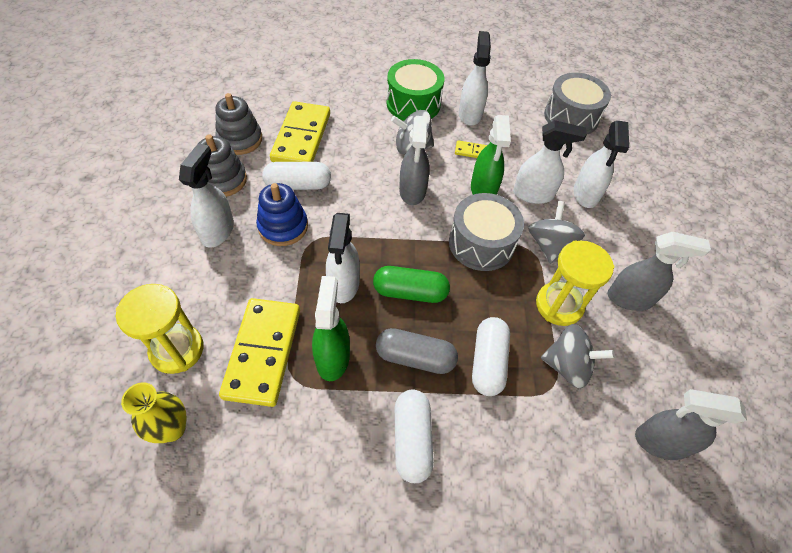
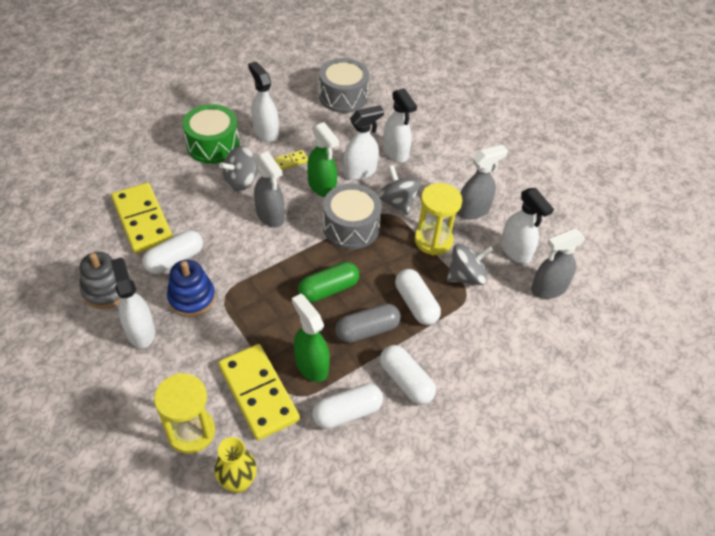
camera: 35 degrees left, 5 degrees down
grey stacking toy [215,93,262,155] -> none
white spray bottle [326,213,360,303] -> white spray bottle moved to [501,188,554,263]
none -> white capsule [312,383,383,429]

